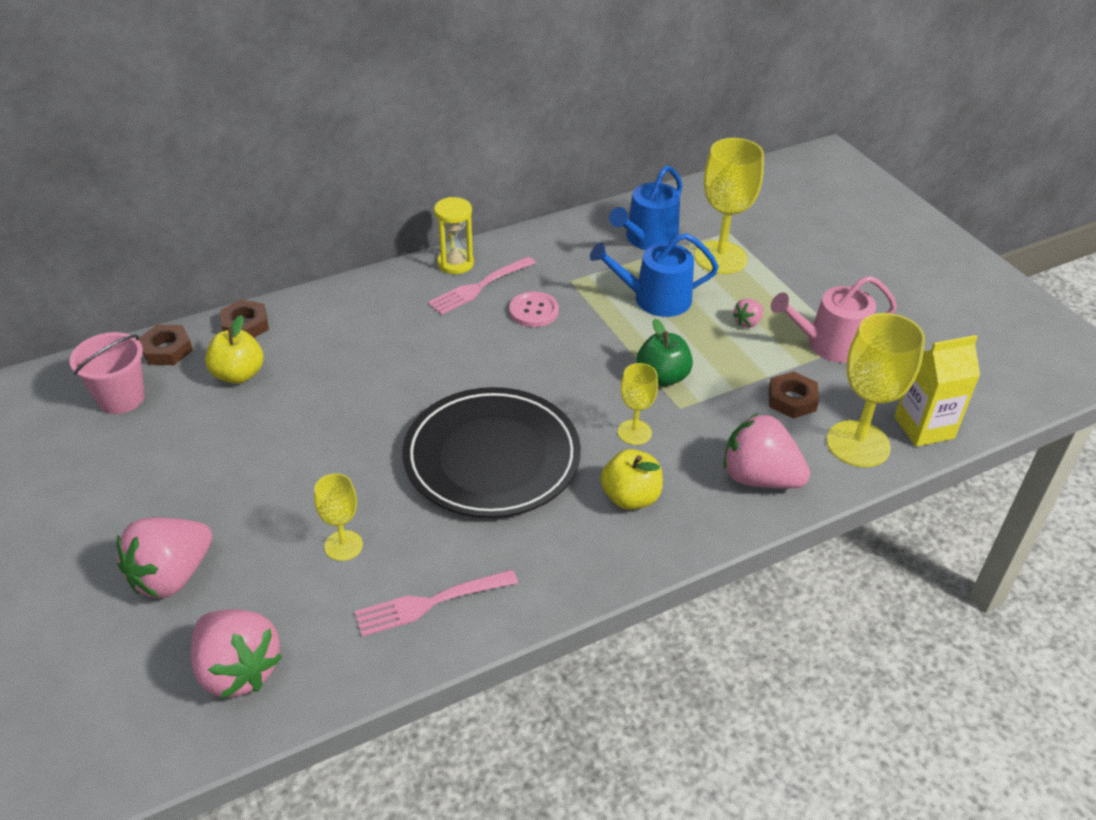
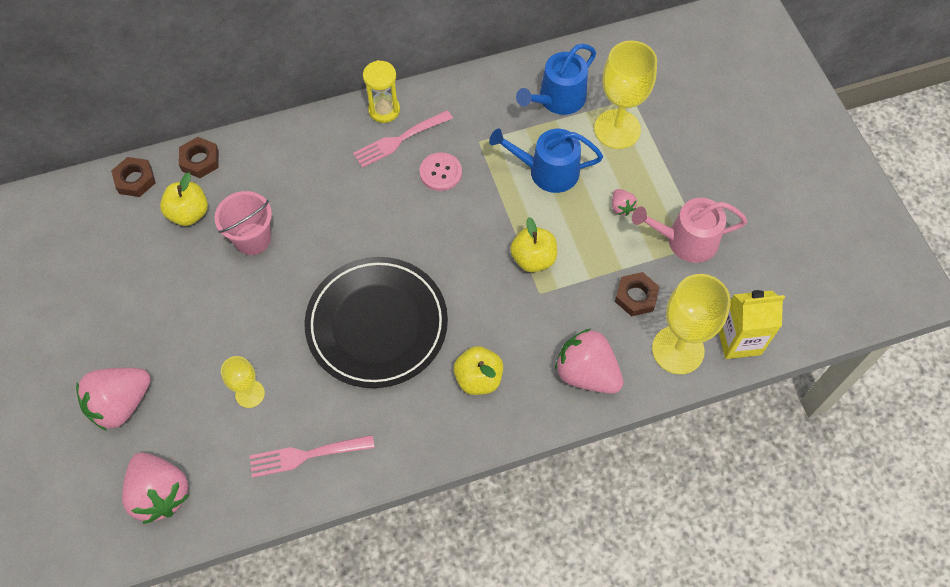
camera: 10 degrees right, 20 degrees up
pink bucket [69,332,145,414] -> pink bucket moved to [214,191,272,255]
yellow goblet [618,363,658,445] -> none
green apple [637,319,693,386] -> yellow apple [510,217,557,272]
pink strawberry [733,299,764,328] -> pink strawberry turned 75 degrees counterclockwise [612,189,637,216]

